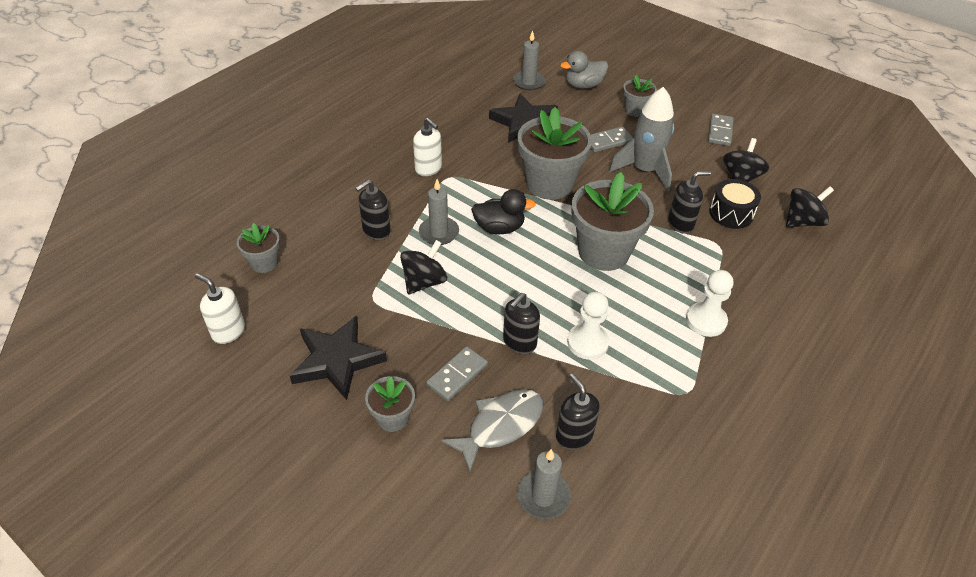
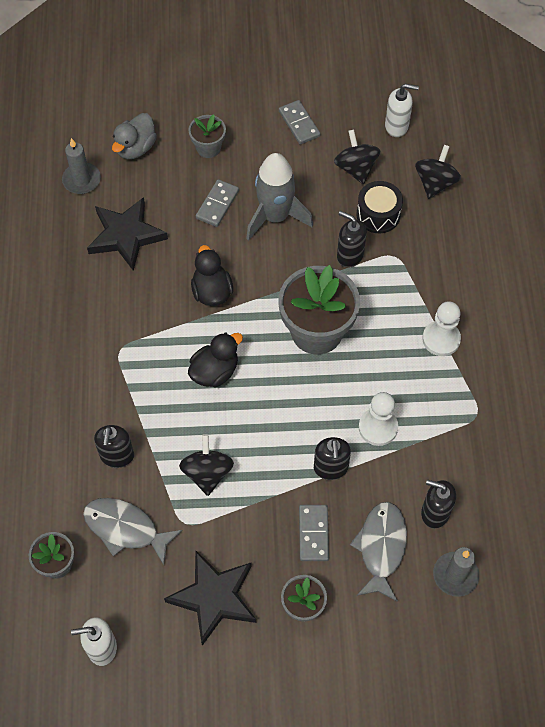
camera: 40 degrees left, 15 degrees up
white soap dispenser [413,118,442,176] -> white soap dispenser moved to [385,84,419,137]
grey candle [419,179,459,245] -> none
grey flower pot [517,107,592,200] -> black duck [191,245,233,306]
black soap dispenser [668,171,711,234] -> black soap dispenser turned 90 degrees counterclockwise [337,211,367,268]
none -> grey fish [83,498,183,565]

